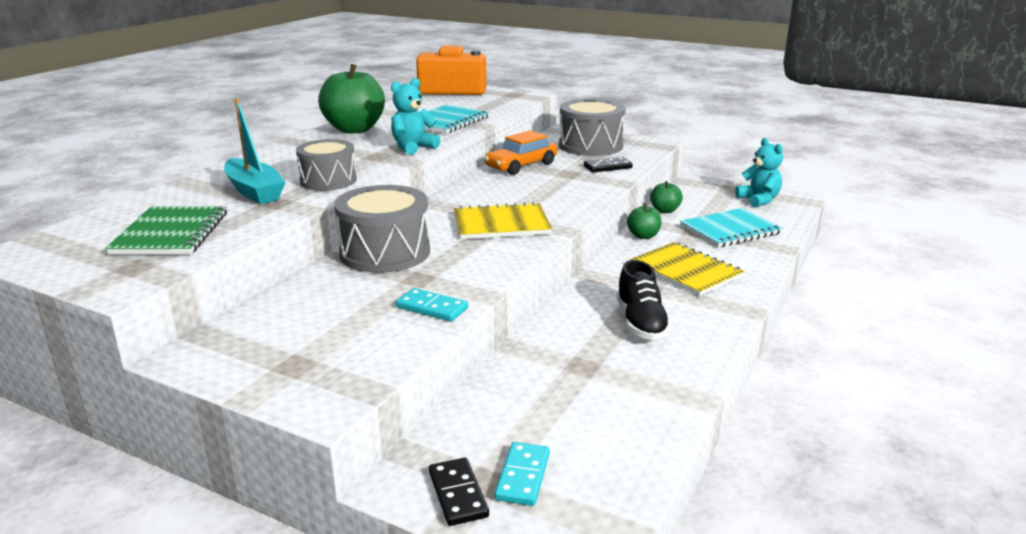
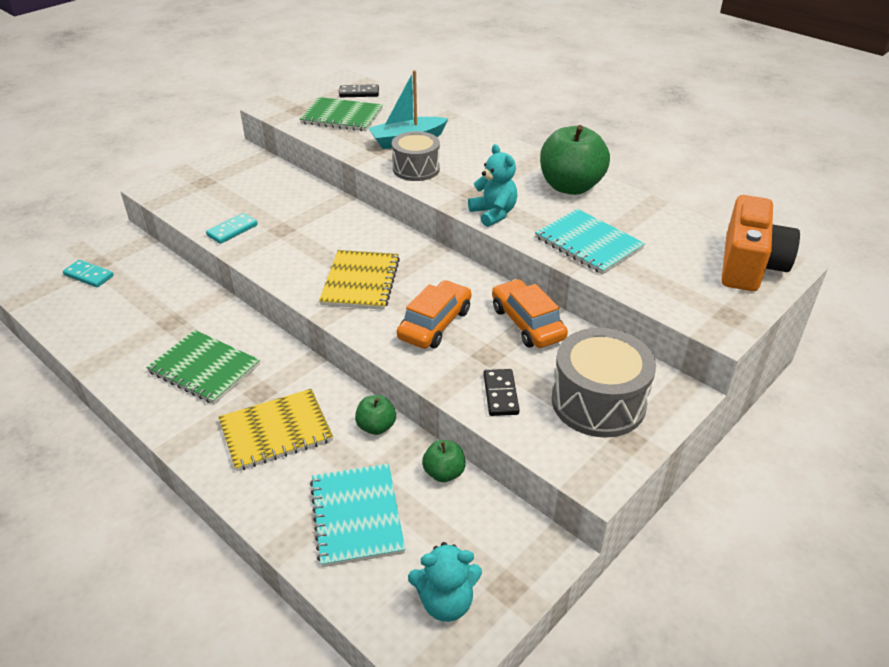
camera: 105 degrees right, 15 degrees up
grey drum [334,185,430,273] -> none
black domino [429,457,489,526] -> black domino moved to [339,84,379,97]
black shoe [616,260,671,340] -> green notebook [146,330,260,404]
none -> orange car [397,280,472,349]

